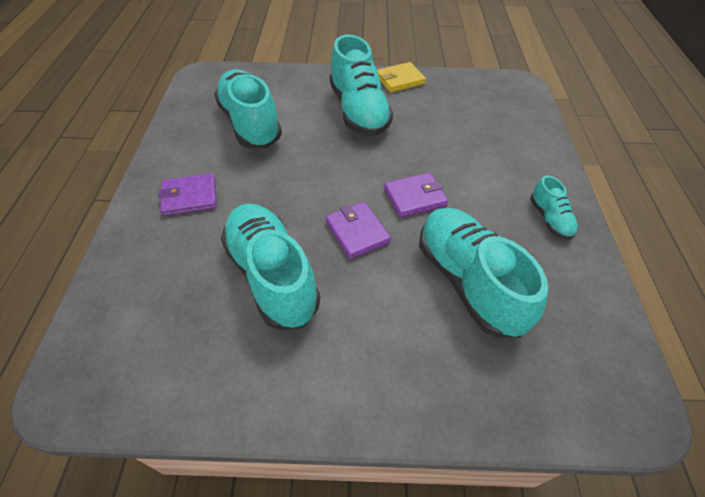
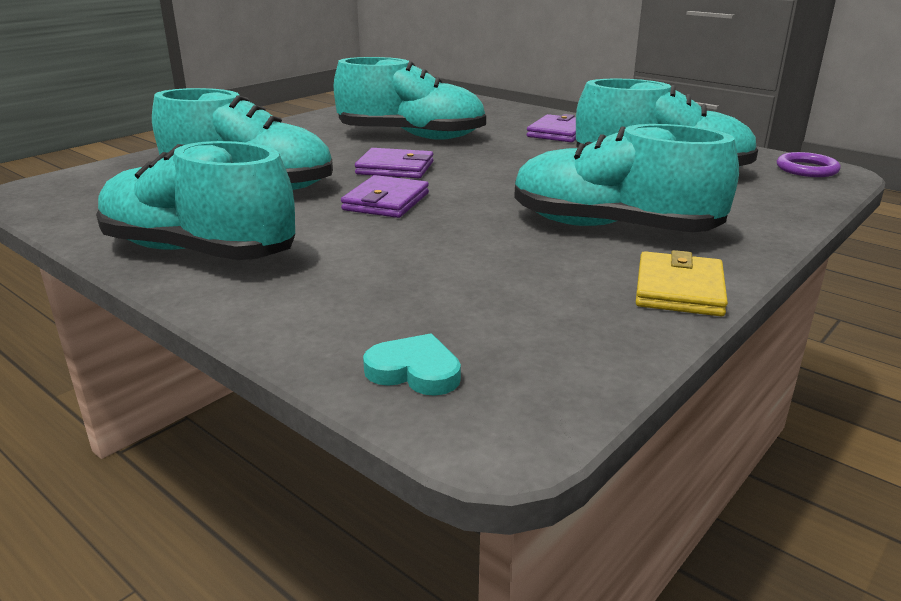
camera: 130 degrees right, 25 degrees down
turquoise shoe [530,175,578,240] -> turquoise shoe [96,141,295,260], size x2.08
none -> turquoise heart [363,333,461,396]
none -> purple ring [777,152,841,177]

